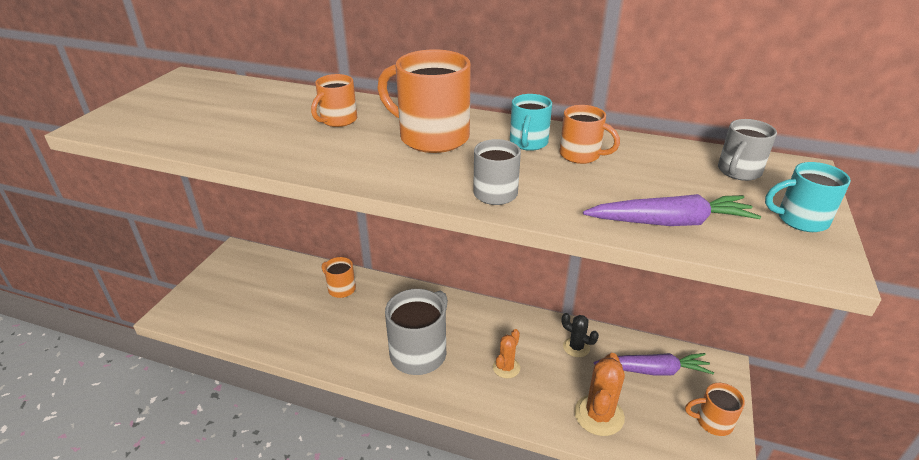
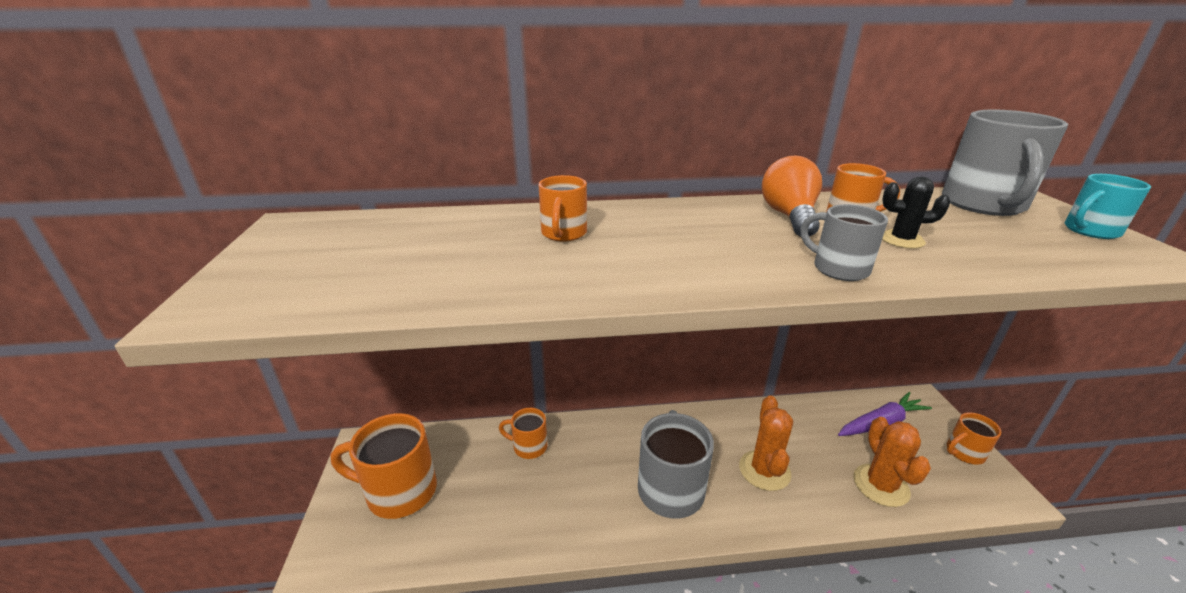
camera: 25 degrees left, 5 degrees down
orange mug [377,49,471,153] -> orange mug moved to [331,413,437,519]
orange cactus [493,329,520,378] -> orange cactus [739,395,793,491], size x1.64
turquoise mug [510,94,552,151] -> orange light bulb [761,155,822,237]
black cactus [562,313,599,357] -> black cactus moved to [882,176,950,249]
purple carrot [583,194,761,226] -> none
grey mug [718,119,777,181] -> grey mug [942,109,1068,216], size x1.81

